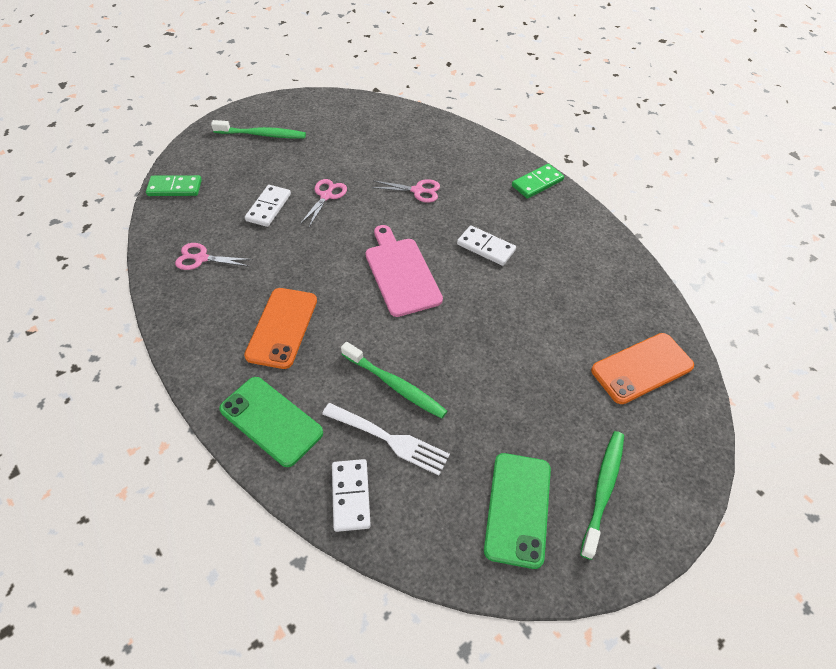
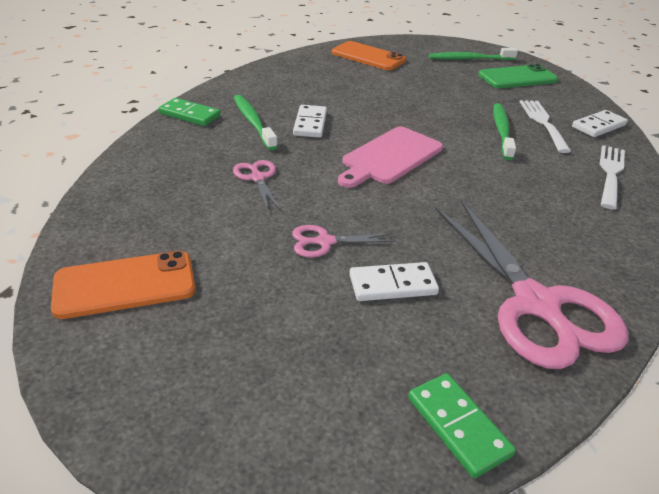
camera: 120 degrees left, 15 degrees down
pink scissors [175,243,253,270] -> pink scissors [435,200,628,369], size x2.23
green toothbrush [211,120,306,138] -> green toothbrush moved to [234,95,277,150]
green phone [219,377,323,467] -> white fork [599,145,625,210]
orange phone [244,288,317,369] -> orange phone moved to [51,251,196,319]

